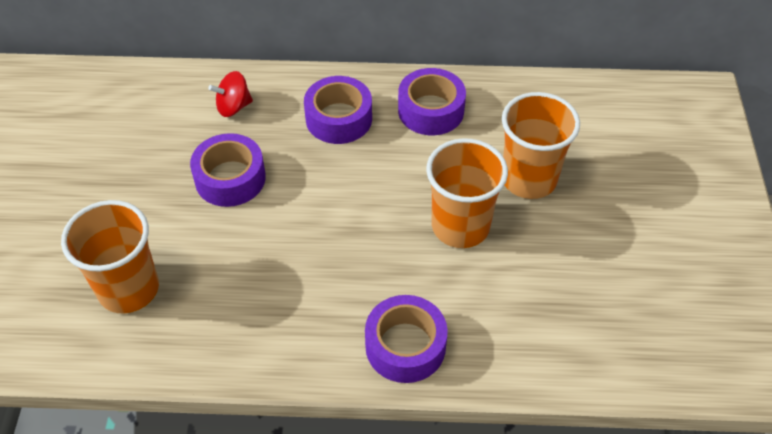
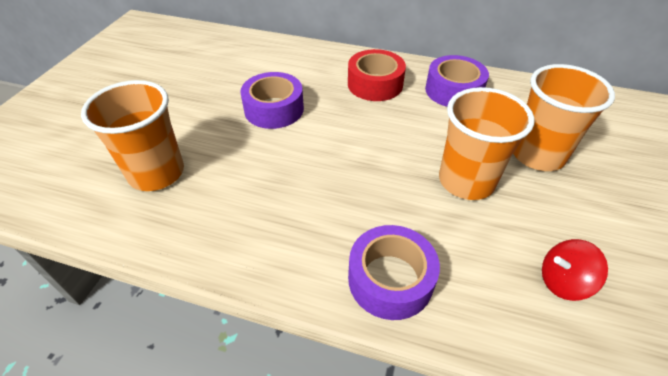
camera: 15 degrees right, 5 degrees down
red spinning top [208,71,253,117] -> red spinning top moved to [542,239,608,301]
purple tape [304,76,372,144] -> red tape [348,49,406,101]

